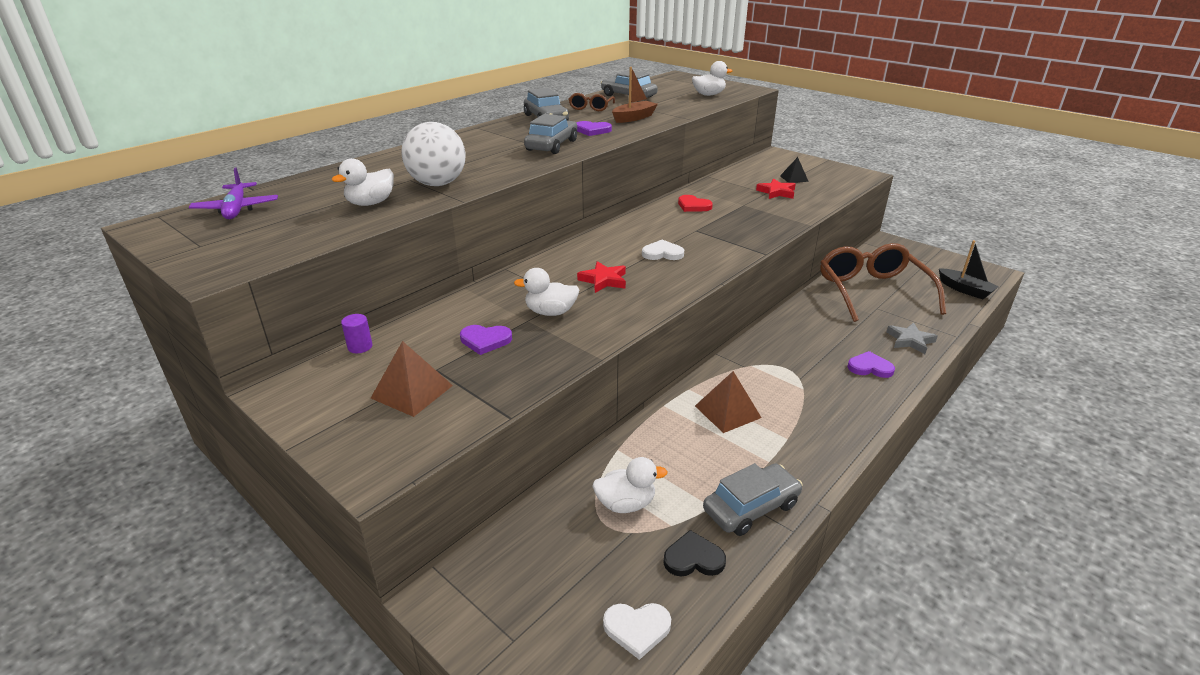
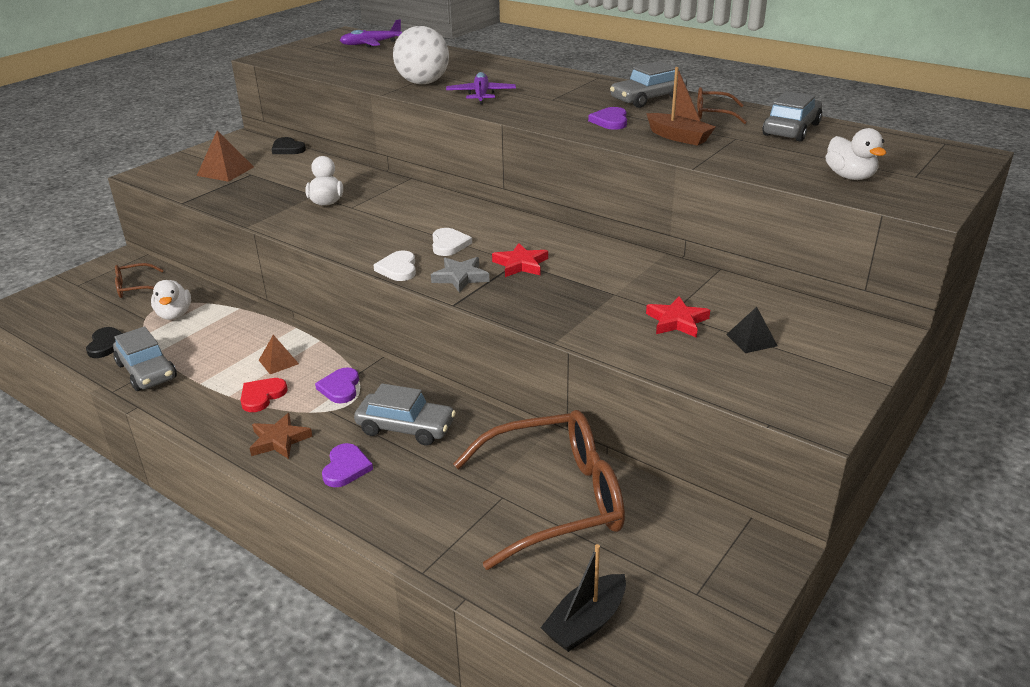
camera: 85 degrees right, 0 degrees up
white duck [332,158,394,206] -> none
purple cylinder [341,314,372,353] -> black heart [272,137,306,154]
purple heart [460,325,512,355] -> purple heart moved to [315,367,359,403]
grey car [524,114,577,154] -> grey car moved to [354,383,456,446]
red star [577,261,626,293] -> red star moved to [492,243,548,277]
white heart [603,603,671,660] -> white heart moved to [373,251,416,281]
red heart [678,195,713,212] -> red heart moved to [240,378,288,412]
brown pyramid [695,371,762,433] -> brown pyramid [259,335,299,374], size x0.64
grey star [886,322,938,354] -> grey star moved to [431,257,490,293]
none -> brown glasses [115,263,164,298]
none -> brown star [250,413,313,459]
none -> purple plane [446,72,516,104]

